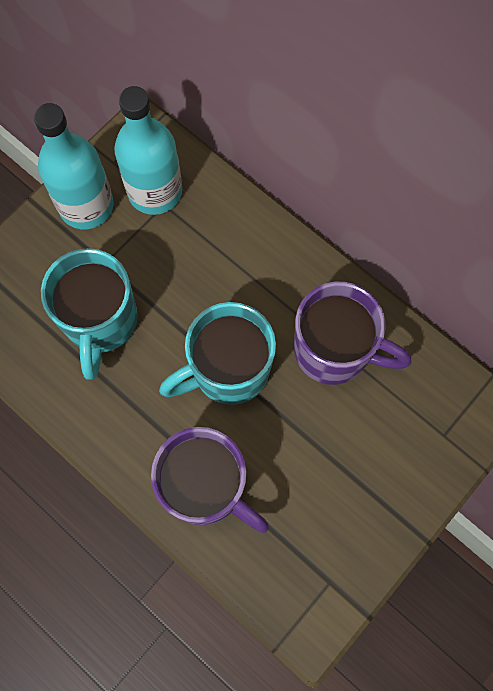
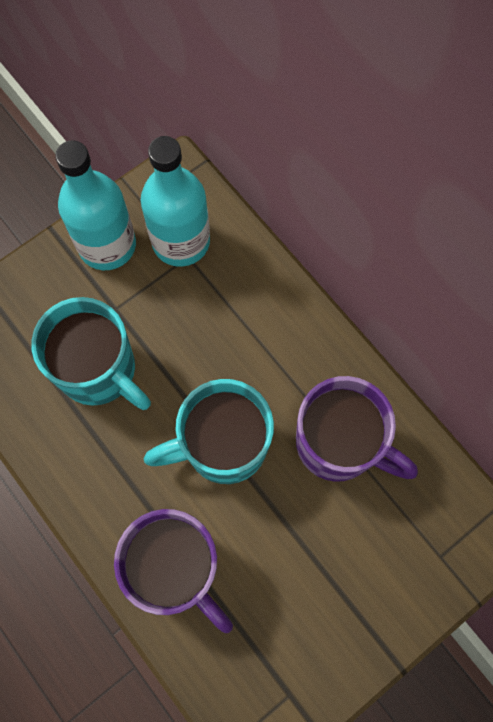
camera: 10 degrees right, 0 degrees up
turquoise mug [41,248,138,380] -> turquoise mug turned 60 degrees counterclockwise [31,297,151,410]

